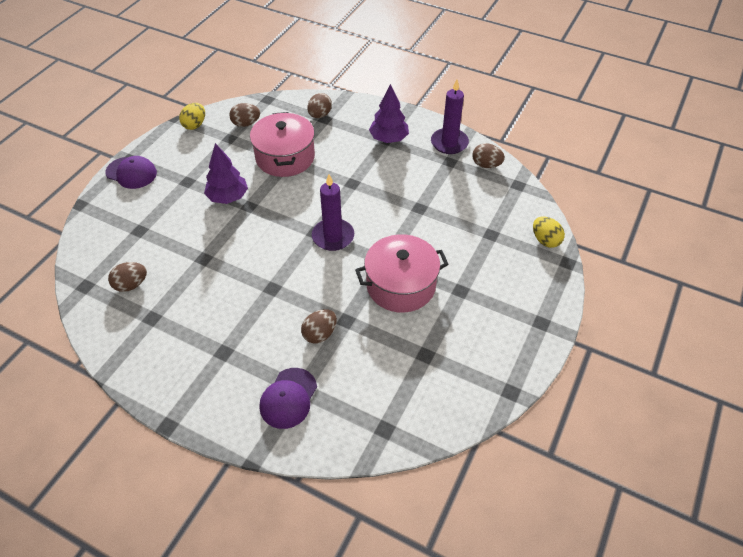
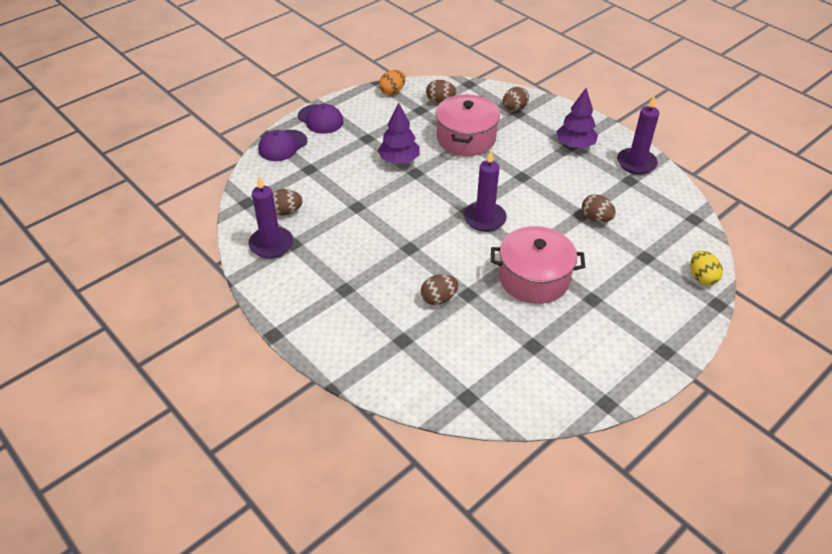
camera: 20 degrees right, 5 degrees down
yellow egg [179,103,205,130] -> orange egg [379,70,406,95]
purple cap [259,368,317,429] -> purple cap moved to [258,130,307,161]
brown egg [472,143,505,168] -> brown egg moved to [582,194,616,222]
none -> purple candle [248,176,293,258]

